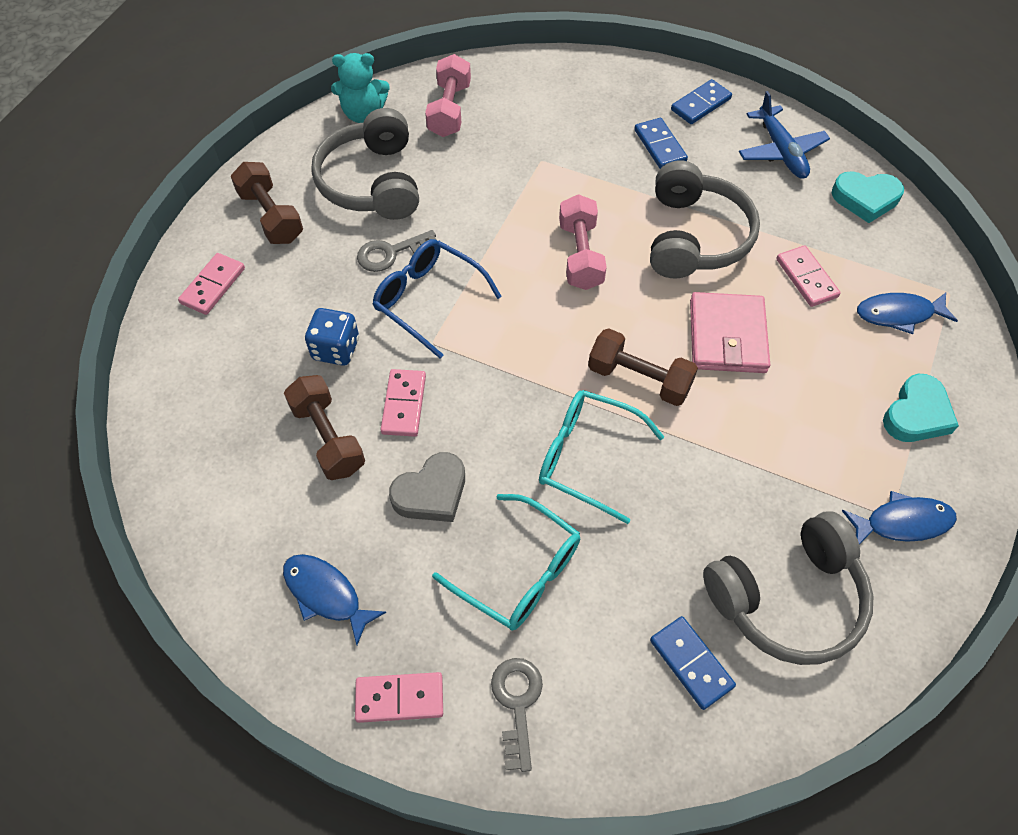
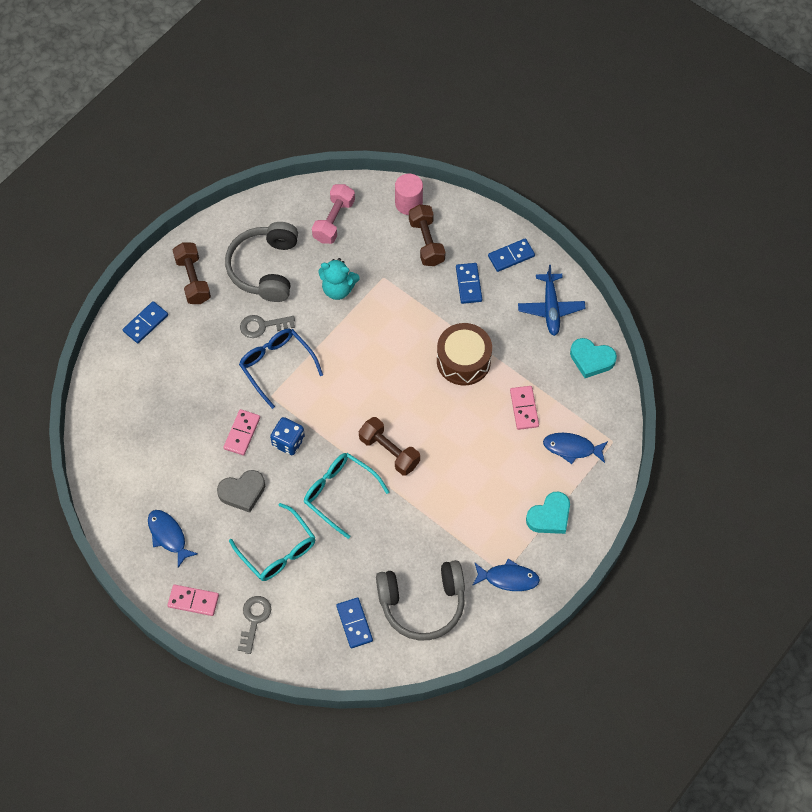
camera: 15 degrees right, 5 degrees up
pink domino [178,253,245,315] -> blue domino [123,301,168,343]
brown dumbbell [284,375,365,480] -> brown dumbbell moved to [409,204,445,266]
blue dice [305,308,359,366] -> blue dice moved to [270,417,305,455]
turquoise teddy bear [331,53,390,123] -> turquoise teddy bear moved to [318,258,360,300]
pink dumbbell [559,194,607,290] -> none
grey headphones [650,161,760,278] -> brown drum [437,323,492,385]
pink wallet [690,292,770,373] -> none
none -> pink cylinder [395,174,423,215]

